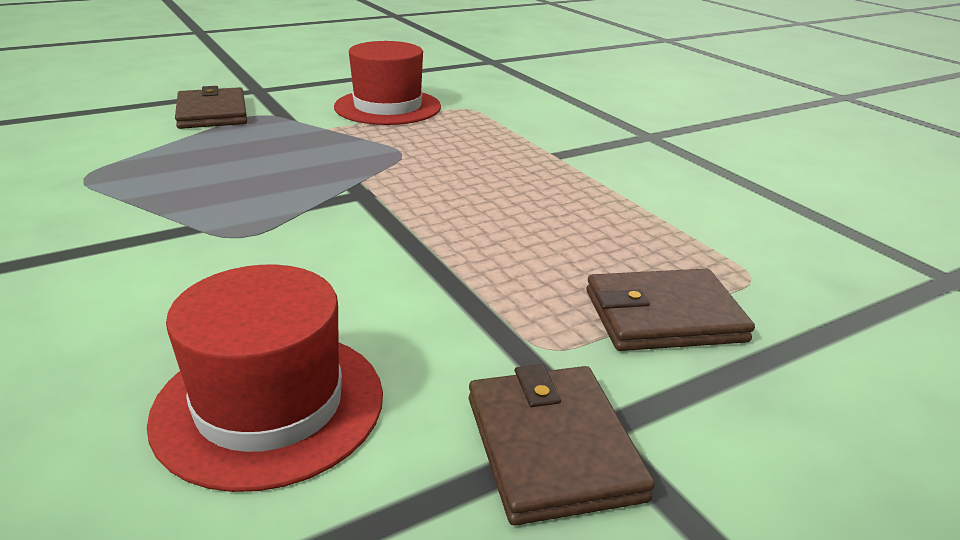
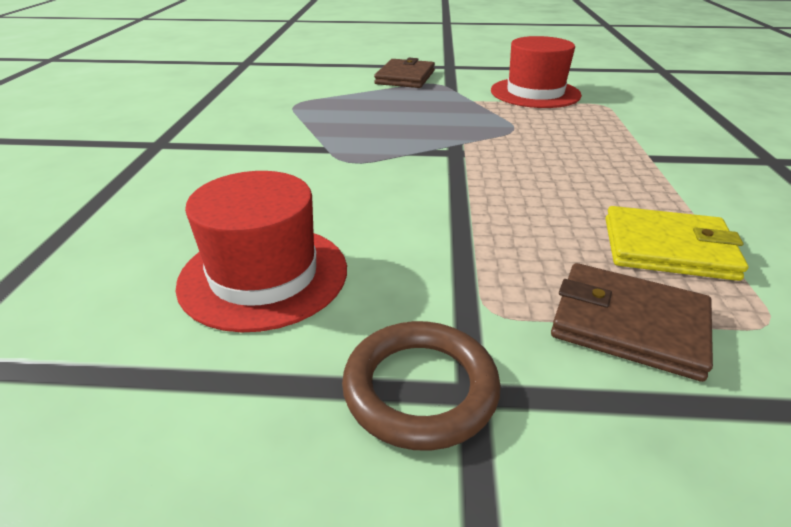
camera: 35 degrees right, 5 degrees up
brown wallet [469,364,655,525] -> brown ring [342,321,501,451]
none -> yellow wallet [605,206,748,281]

